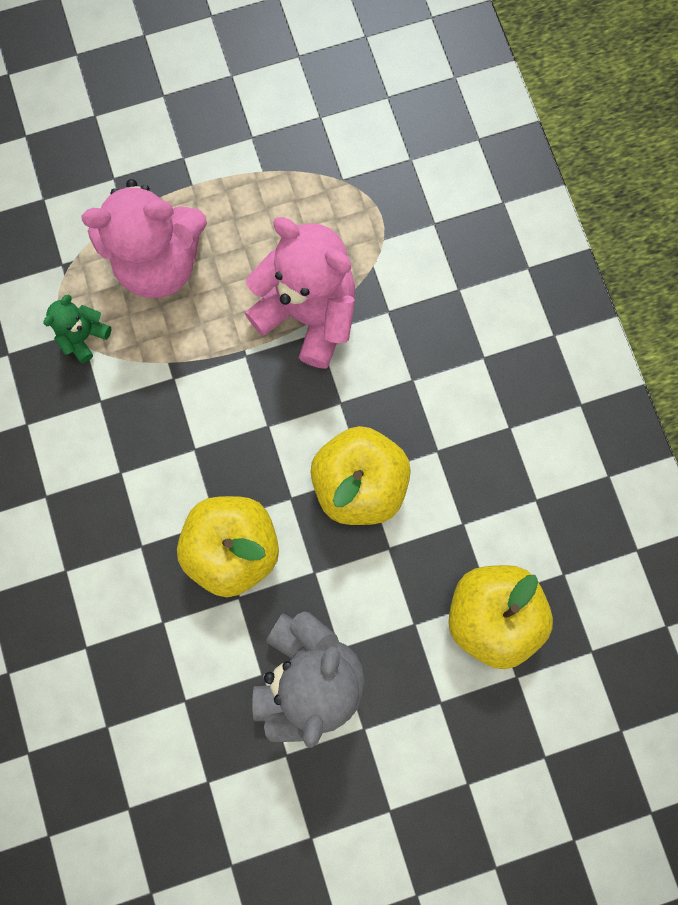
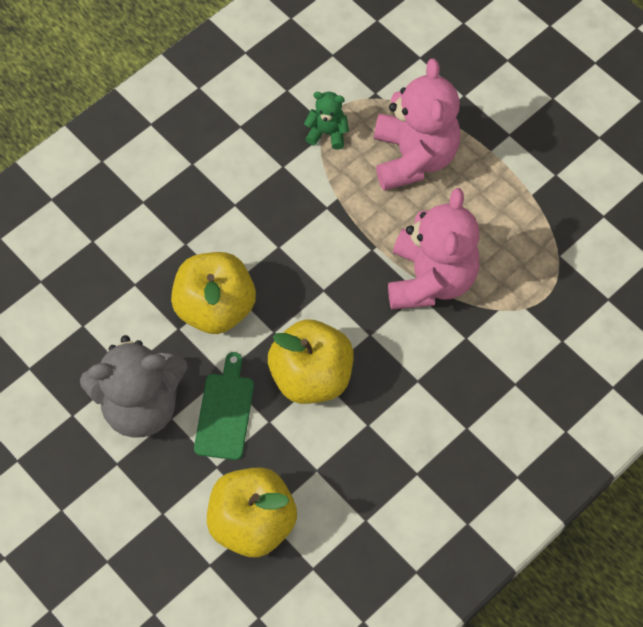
camera: 65 degrees right, 15 degrees down
pink teddy bear [81,179,207,298] -> pink teddy bear turned 150 degrees counterclockwise [374,59,460,191]
none -> green cutting board [194,352,254,460]

